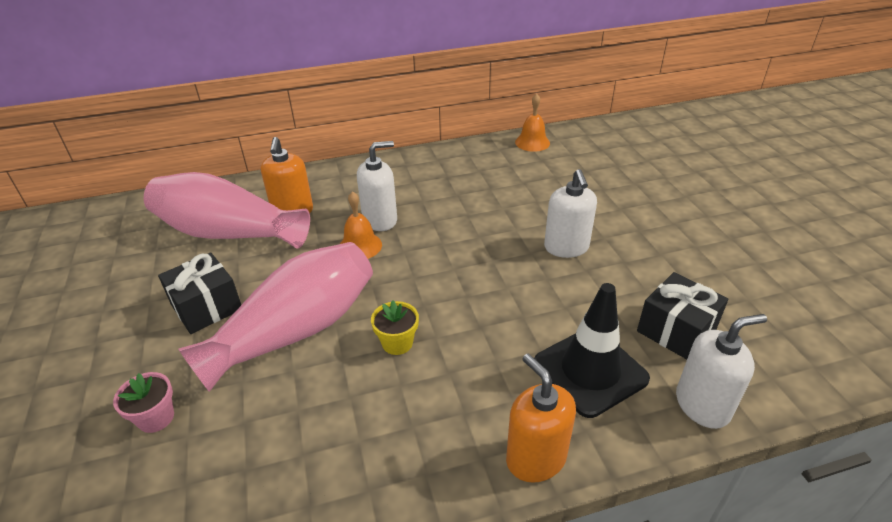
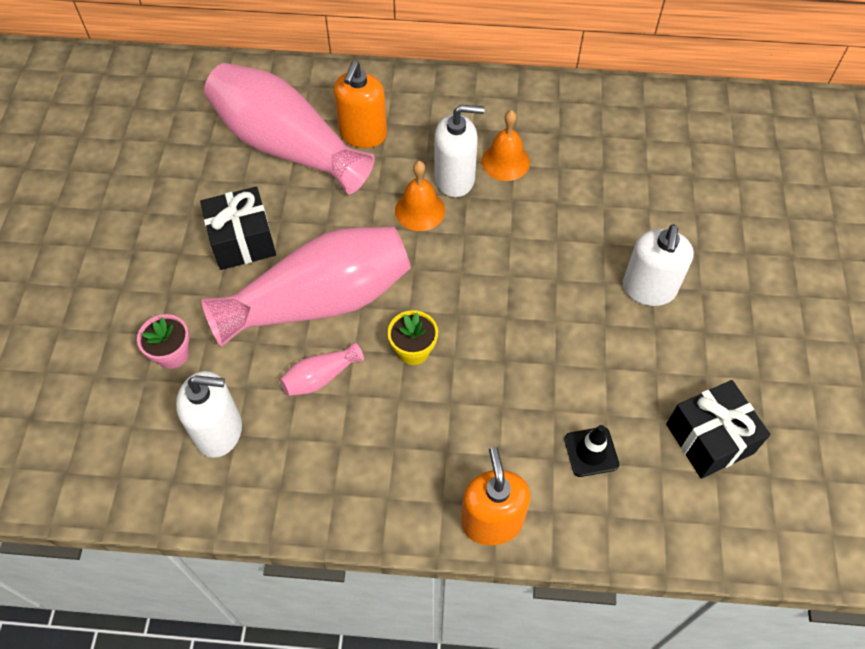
camera: 20 degrees right, 20 degrees up
orange bell [515,93,550,152] -> orange bell moved to [482,110,530,181]
black traffic cone [534,283,650,418] -> black traffic cone [564,425,619,477], size x0.50
white soap dispenser [676,314,767,429] -> white soap dispenser moved to [176,371,242,458]
none -> pink vase [280,342,364,396]

